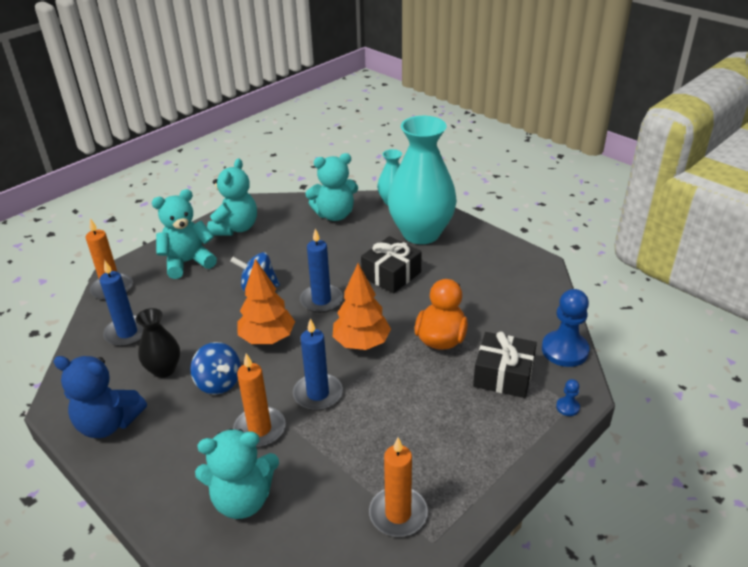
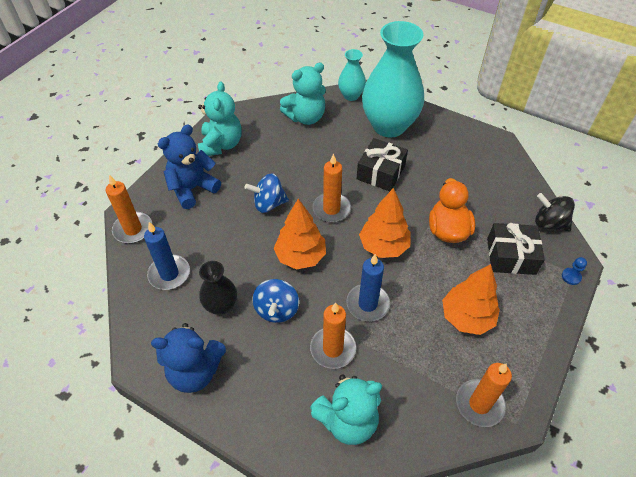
camera: 15 degrees left, 15 degrees up
turquoise teddy bear [152,189,217,279] -> blue teddy bear [158,124,221,209]
blue spinning top [190,342,241,395] -> blue spinning top turned 60 degrees clockwise [252,279,299,323]
blue candle [300,229,343,313] -> orange candle [312,154,351,222]
blue pawn [542,289,590,367] -> black spinning top [535,193,575,231]
none -> orange tree [442,264,500,335]

